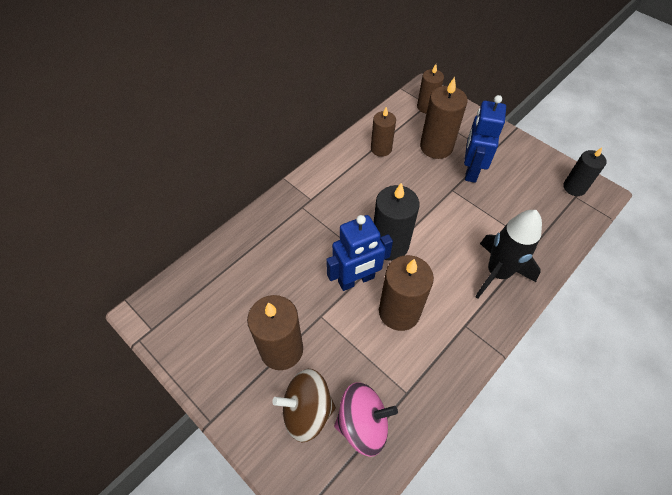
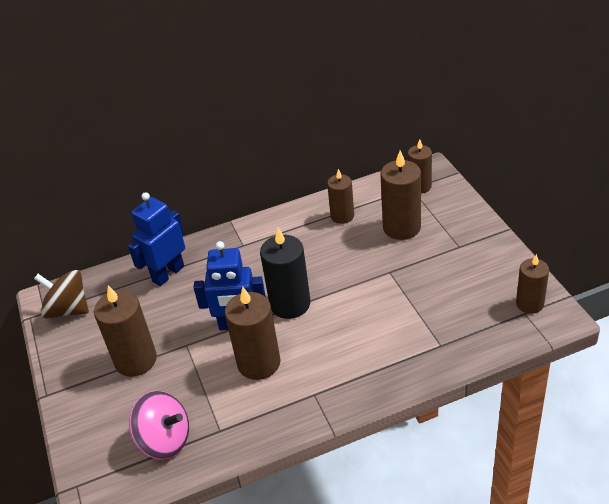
camera: 30 degrees right, 15 degrees down
brown spinning top [272,369,336,442] -> brown spinning top moved to [34,270,89,319]
blue robot [464,95,506,183] -> blue robot moved to [128,192,185,286]
black rocket [475,210,542,299] -> none
black candle [563,148,607,196] -> brown candle [516,254,549,314]

